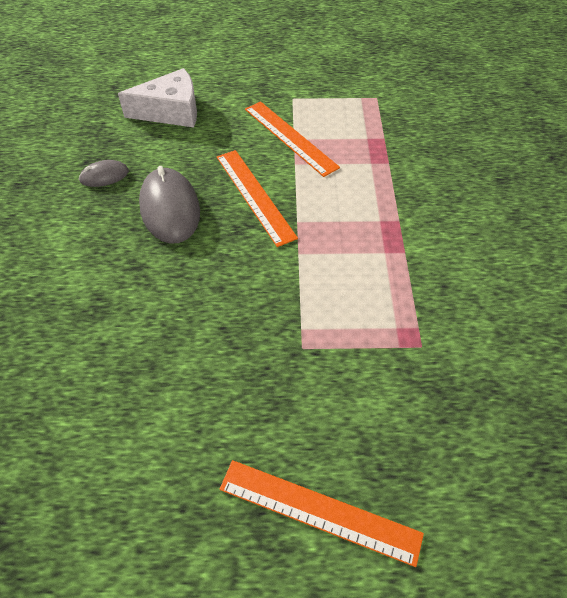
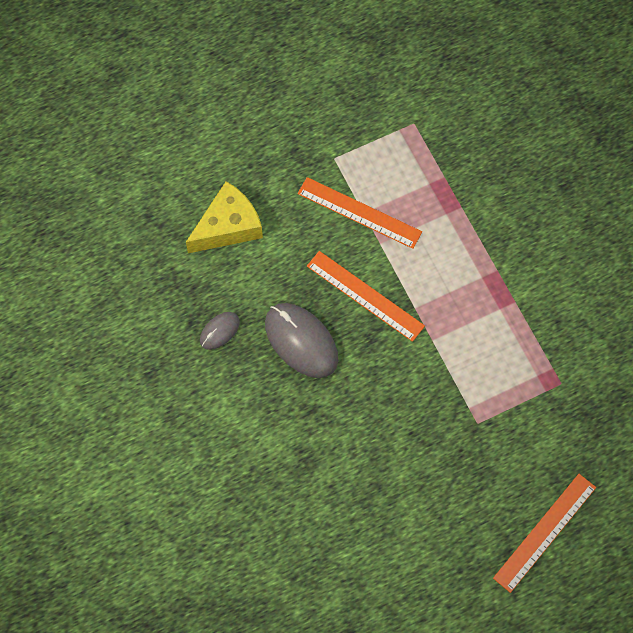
camera: 25 degrees left, 15 degrees up
white cheese [118,68,197,128] -> yellow cheese [186,181,263,253]
orange ruler [220,460,424,567] -> orange ruler turned 45 degrees counterclockwise [493,474,596,593]

